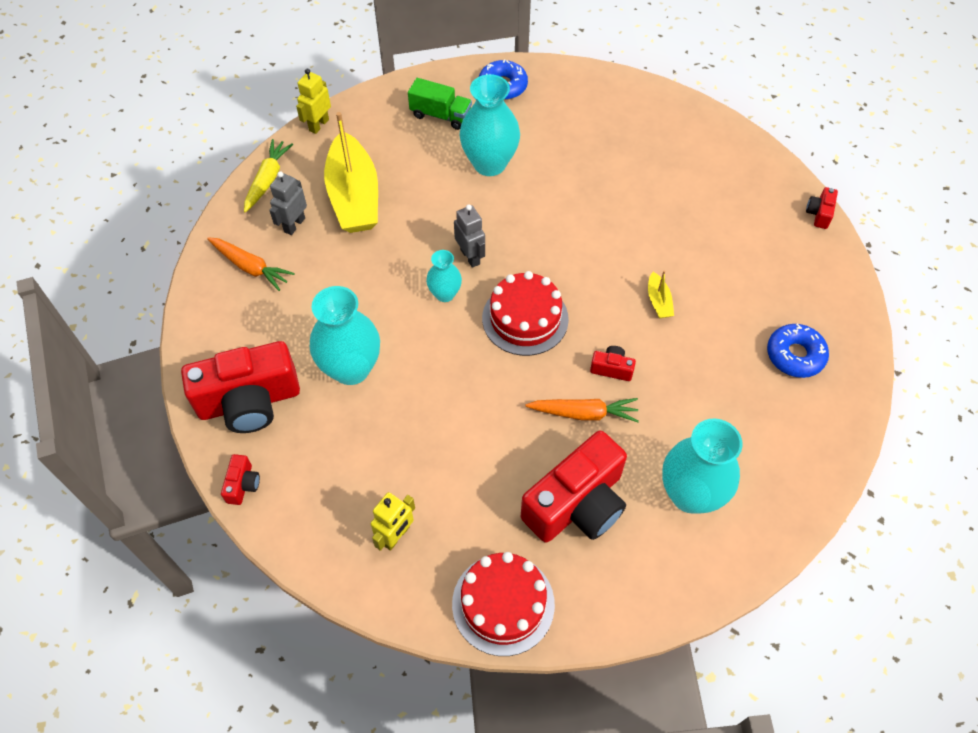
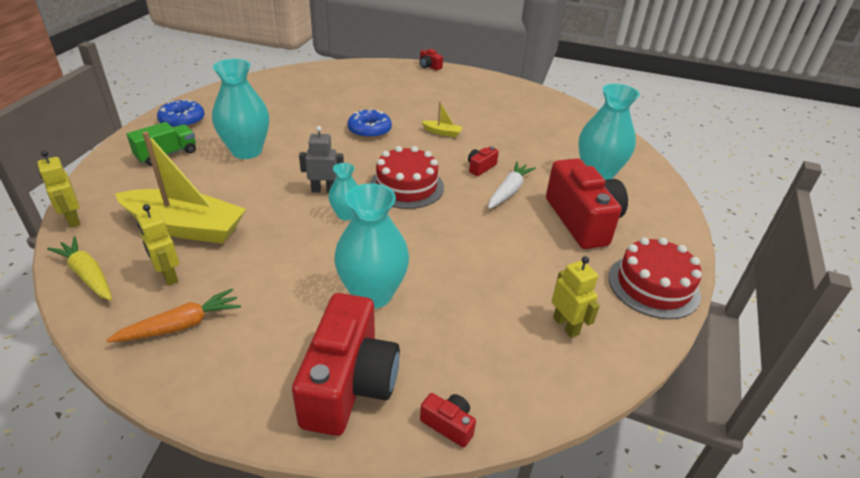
camera: 65 degrees left, 20 degrees down
grey robot [269,171,307,235] -> yellow robot [137,204,179,285]
orange carrot [525,398,639,422] -> white carrot [488,162,536,209]
blue donut [767,324,829,378] -> blue donut moved to [348,109,392,139]

